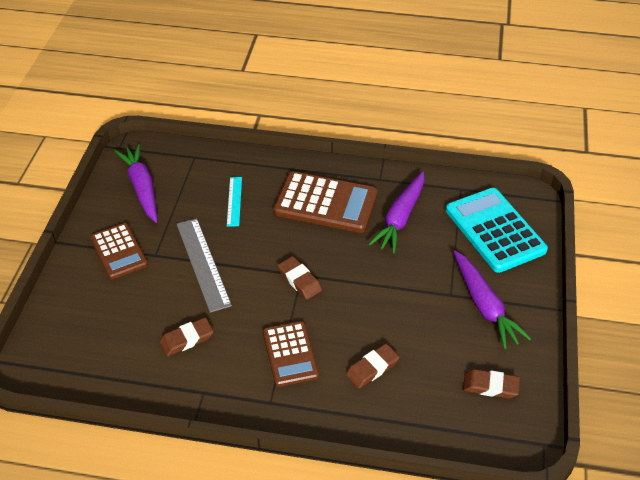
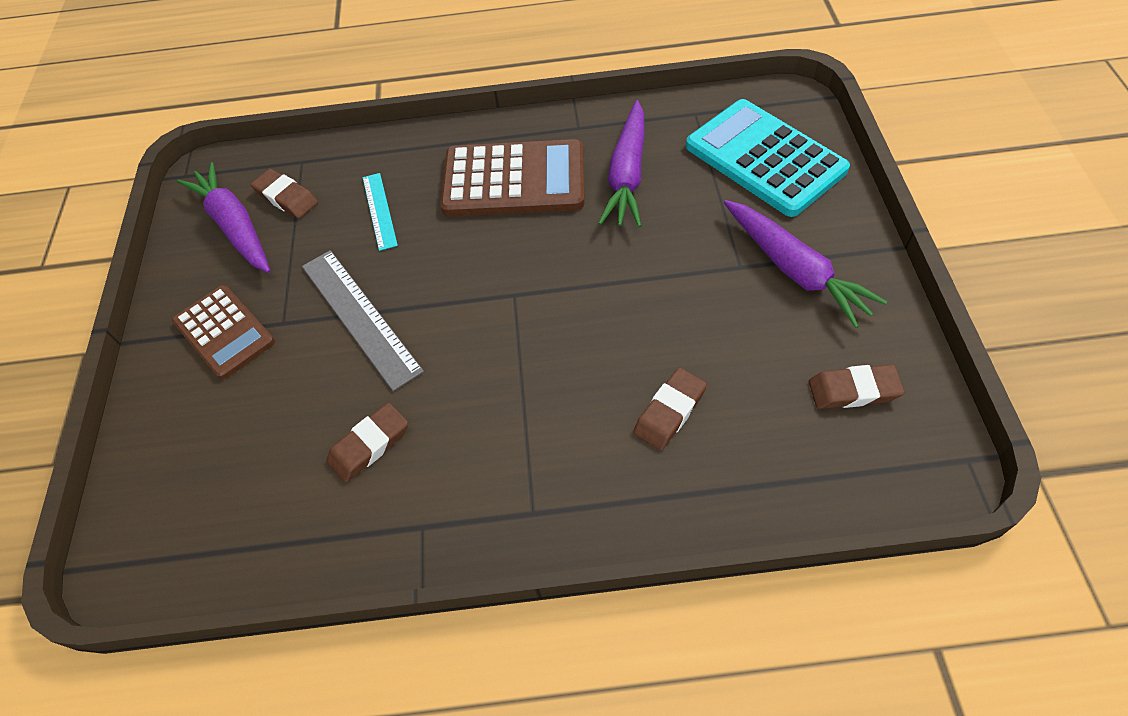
camera: 10 degrees left, 10 degrees up
brown calculator [263,321,319,387] -> none
brown eraser [278,256,322,300] -> brown eraser moved to [251,169,318,218]

